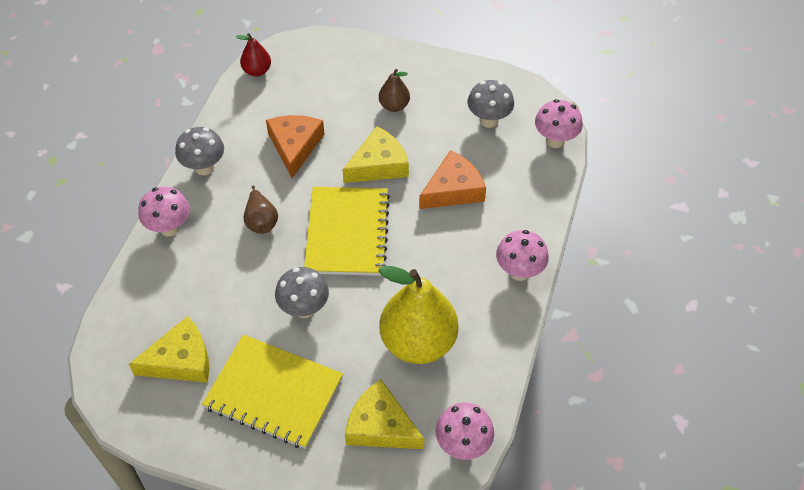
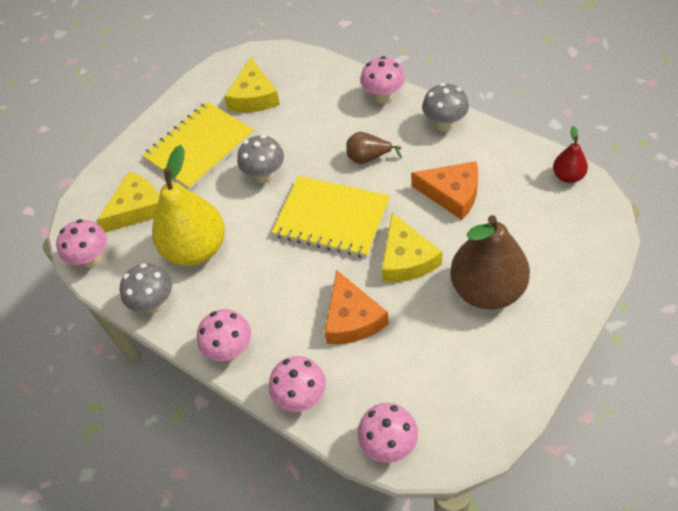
camera: 115 degrees right, 0 degrees up
brown pear [379,69,410,112] -> brown pear [450,215,530,310], size x2.09
grey mushroom [467,80,514,128] -> grey mushroom moved to [120,263,172,313]
none -> pink mushroom [269,356,326,412]

